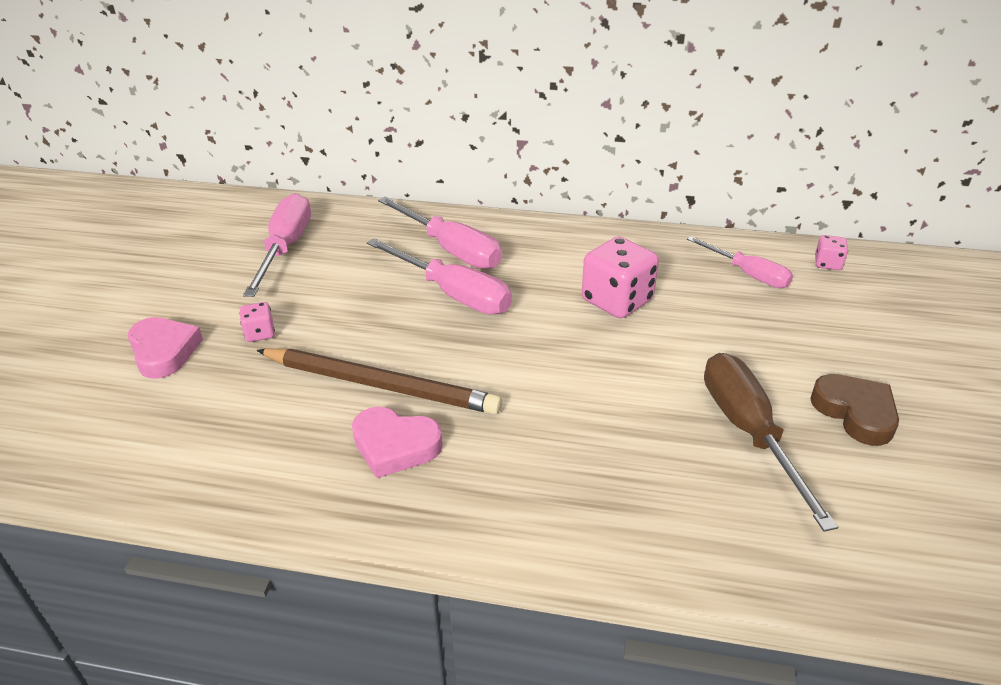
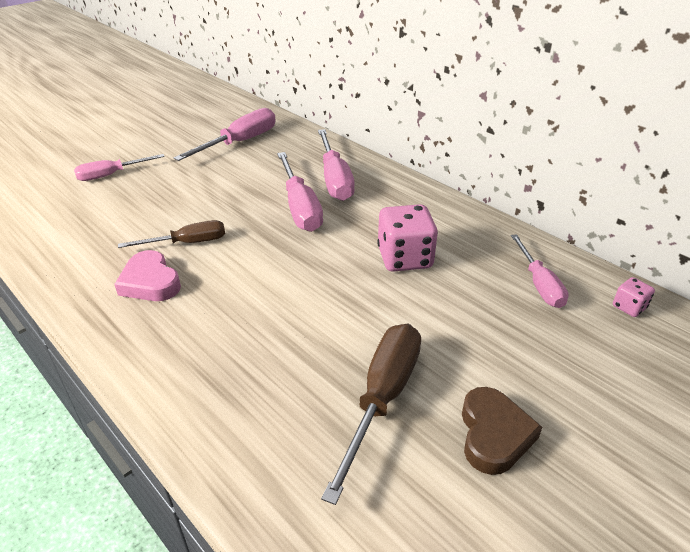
camera: 35 degrees right, 0 degrees up
pink heart [128,317,203,379] -> pink screwdriver [74,154,165,181]
pink dice [240,302,275,342] -> none
brown pencil [256,348,502,414] -> brown screwdriver [118,220,225,248]

